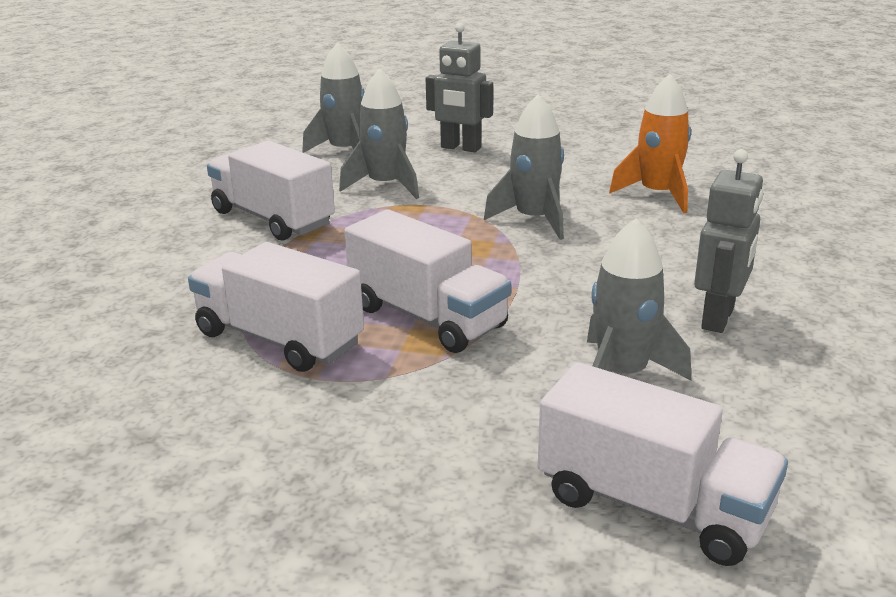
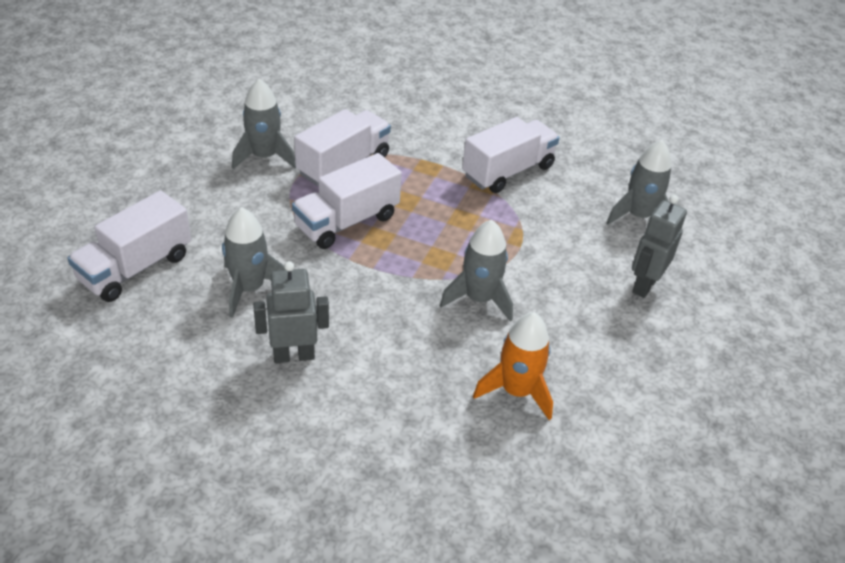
camera: 95 degrees right, 15 degrees up
grey rocket [339,68,419,199] -> grey rocket moved to [232,79,296,169]
grey robot [694,149,763,333] -> grey robot turned 135 degrees clockwise [253,261,329,363]

